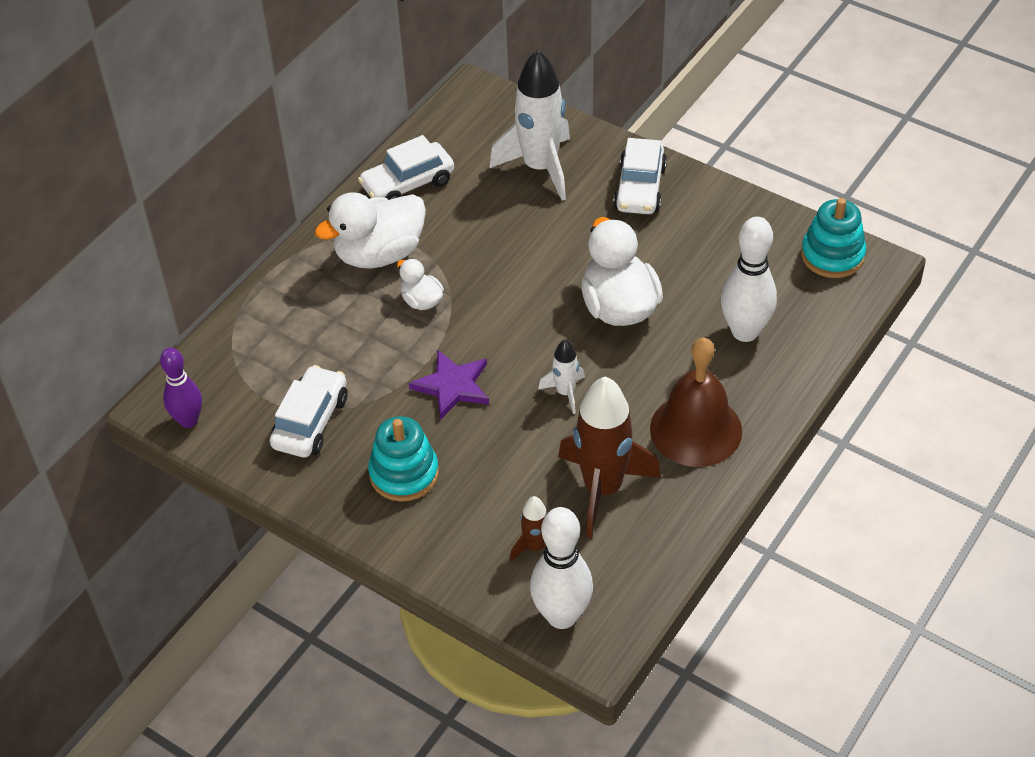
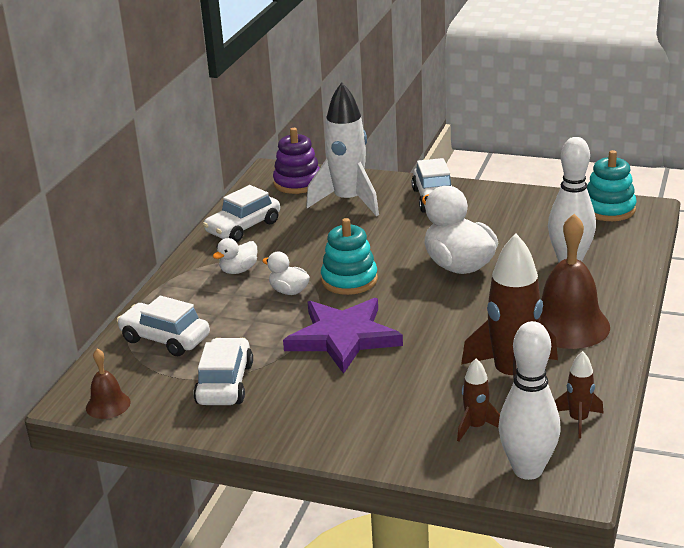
camera: 15 degrees left, 20 degrees down
purple bowling pin [160,348,202,428] -> brown bell [86,349,131,419]
white duck [315,192,426,269] -> white duck [213,238,258,274], size x0.51
turquoise stacking toy [368,416,439,501] -> turquoise stacking toy moved to [321,218,378,295]
purple star [408,350,489,420] -> purple star [283,298,403,374], size x1.55
white rocket [538,340,585,414] -> none
none -> white car [117,296,210,356]
none -> purple stacking toy [273,128,320,194]
none -> brown rocket [555,351,603,439]

